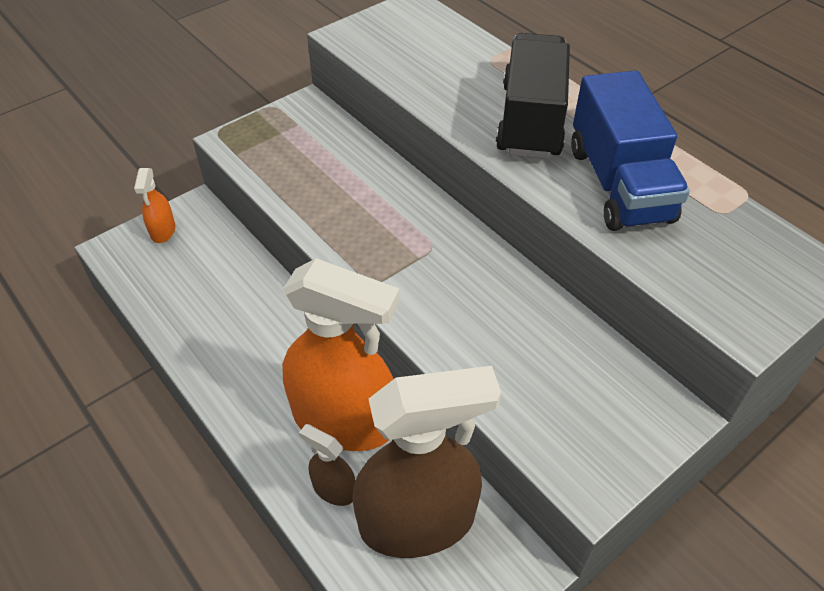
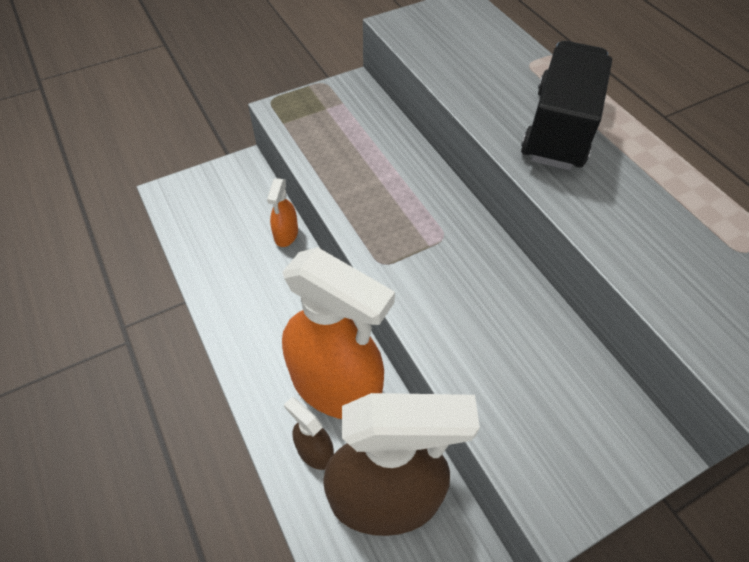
camera: 10 degrees right, 5 degrees up
orange spray bottle [134,168,175,243] -> orange spray bottle moved to [267,178,298,247]
blue truck [571,70,690,231] -> none

